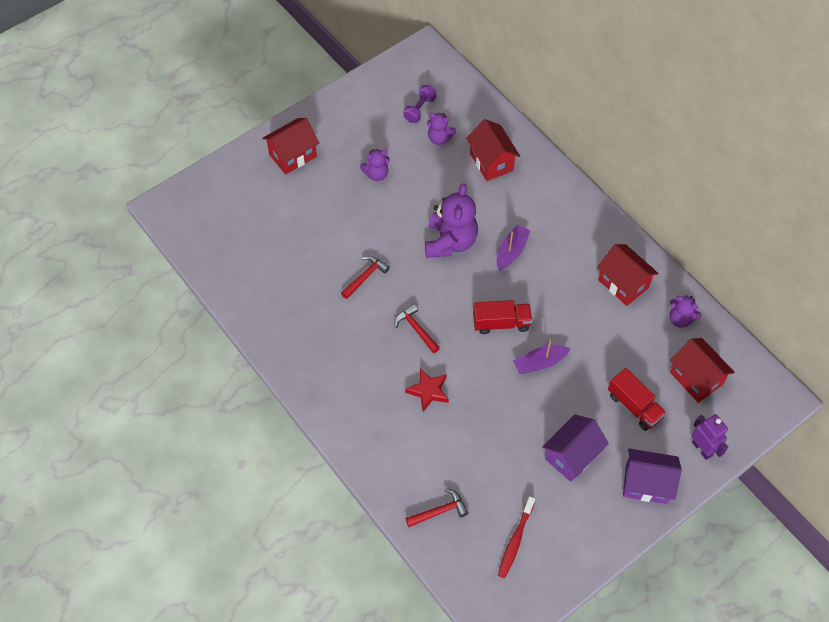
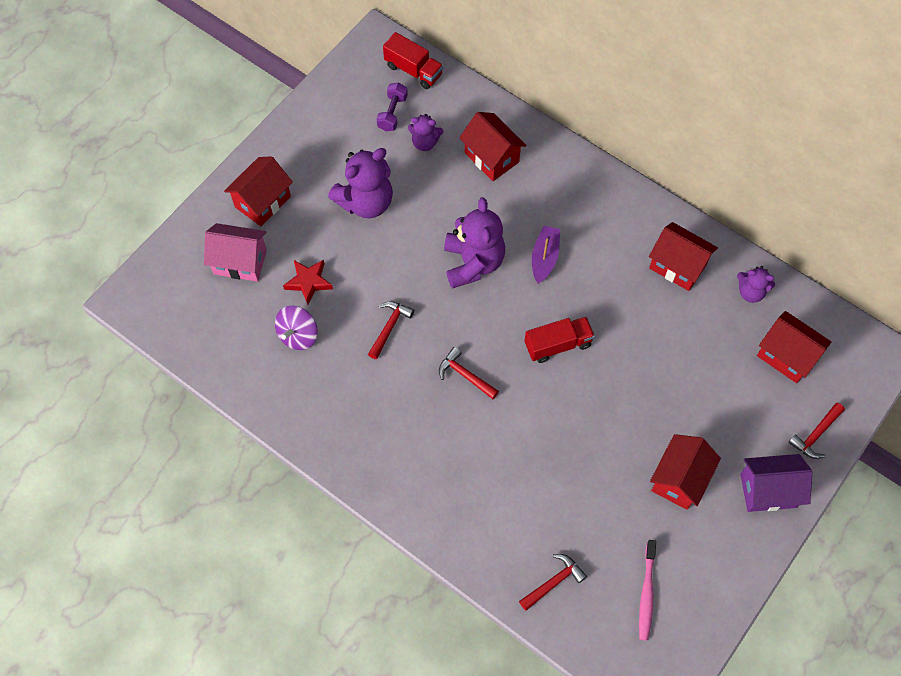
camera: 15 degrees left, 5 degrees up
purple teddy bear [360,149,390,181] -> purple teddy bear [328,148,393,218], size x1.85
red star [405,368,449,412] -> red star moved to [283,260,333,304]
red toothbrush [498,496,535,578] -> pink toothbrush [639,540,656,641]
purple boat [513,339,571,374] -> none
purple house [542,414,609,482] -> red house [650,434,721,510]
red truck [608,368,666,431] -> red truck moved to [383,32,443,89]
purple robot [691,414,728,460] -> red hammer [788,403,845,459]
none -> pink house [204,223,267,282]
none -> purple spinning top [275,306,317,350]

